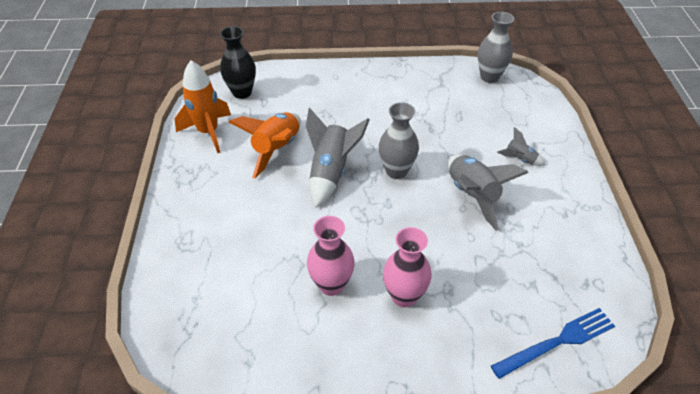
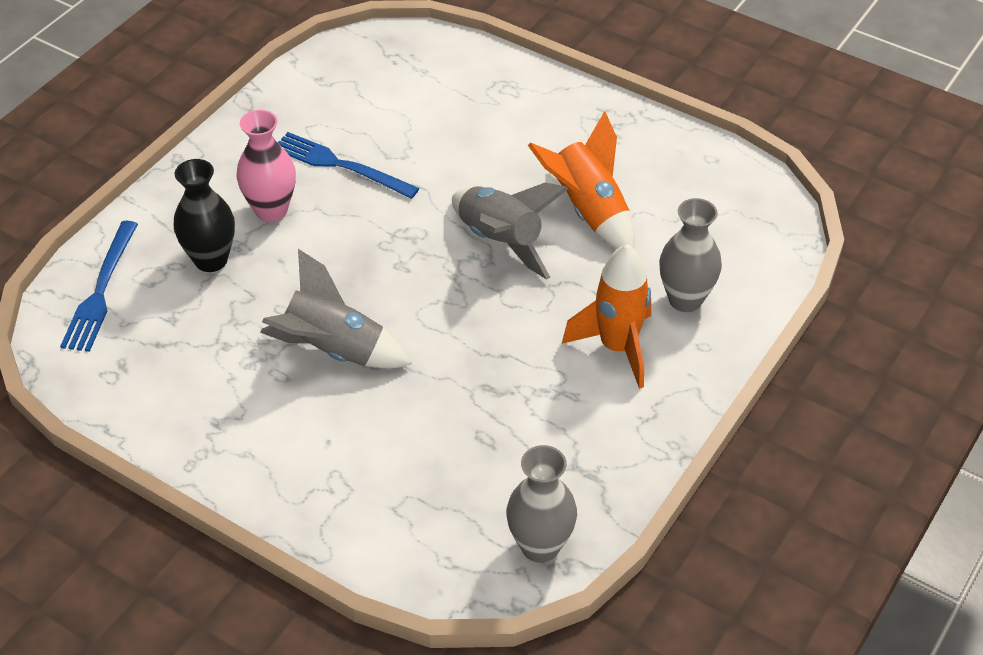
camera: 125 degrees right, 0 degrees up
orange rocket [175,61,231,153] -> orange rocket moved to [562,244,651,389]
black vase [220,26,256,99] -> black vase moved to [174,159,235,272]
pink vase [307,216,355,296] -> blue fork [278,132,419,199]
grey vase [379,102,419,179] -> grey vase moved to [659,198,722,312]
grey rocket [497,127,546,166] -> none

